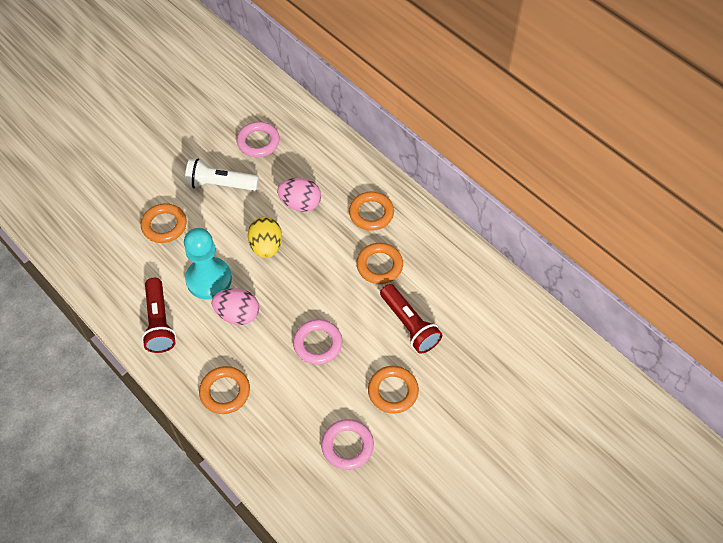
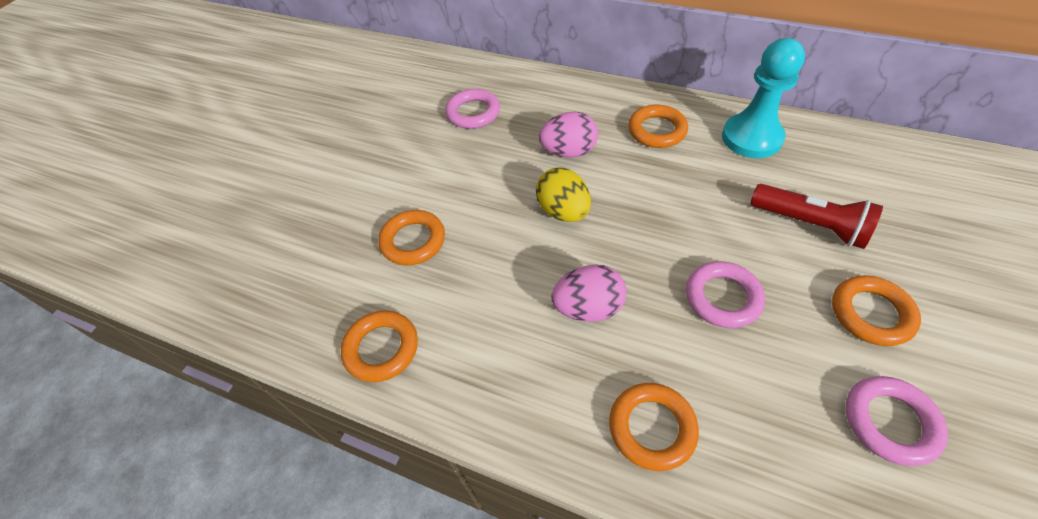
camera: 20 degrees left, 5 degrees down
red flashlight [142,278,176,353] -> none
turquoise pawn [184,228,232,299] -> turquoise pawn moved to [722,38,805,158]
white flashlight [185,159,259,191] -> none
orange ring [356,243,403,284] -> orange ring moved to [341,310,418,382]

